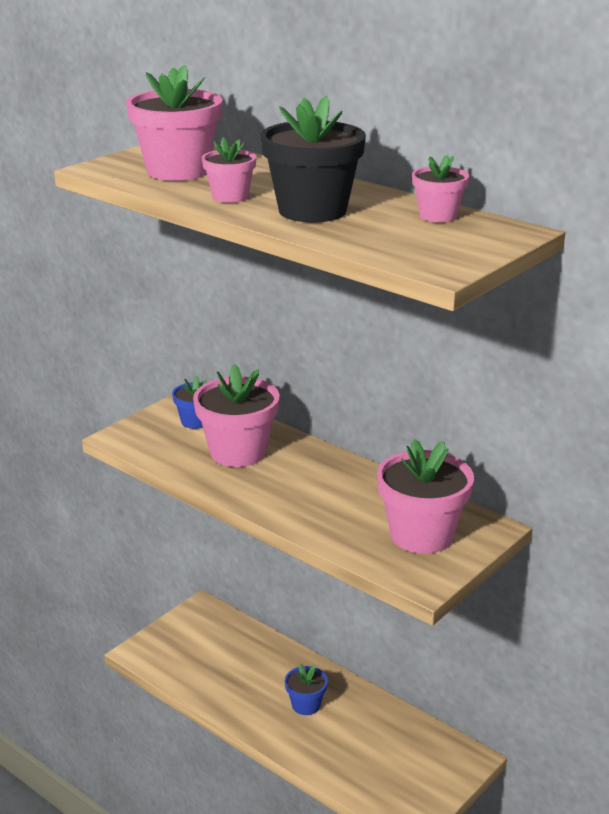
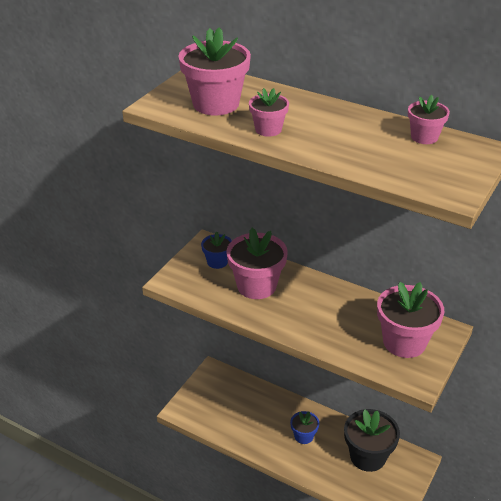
camera: 10 degrees left, 10 degrees up
black flower pot [260,96,366,223] -> black flower pot moved to [344,409,400,472]

